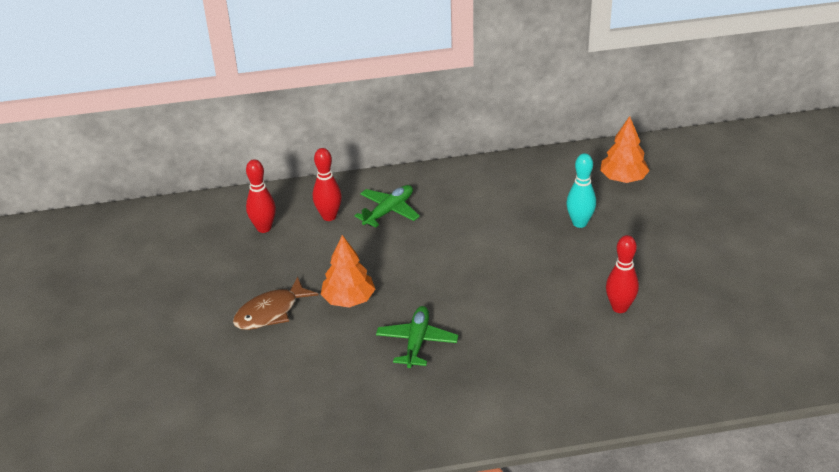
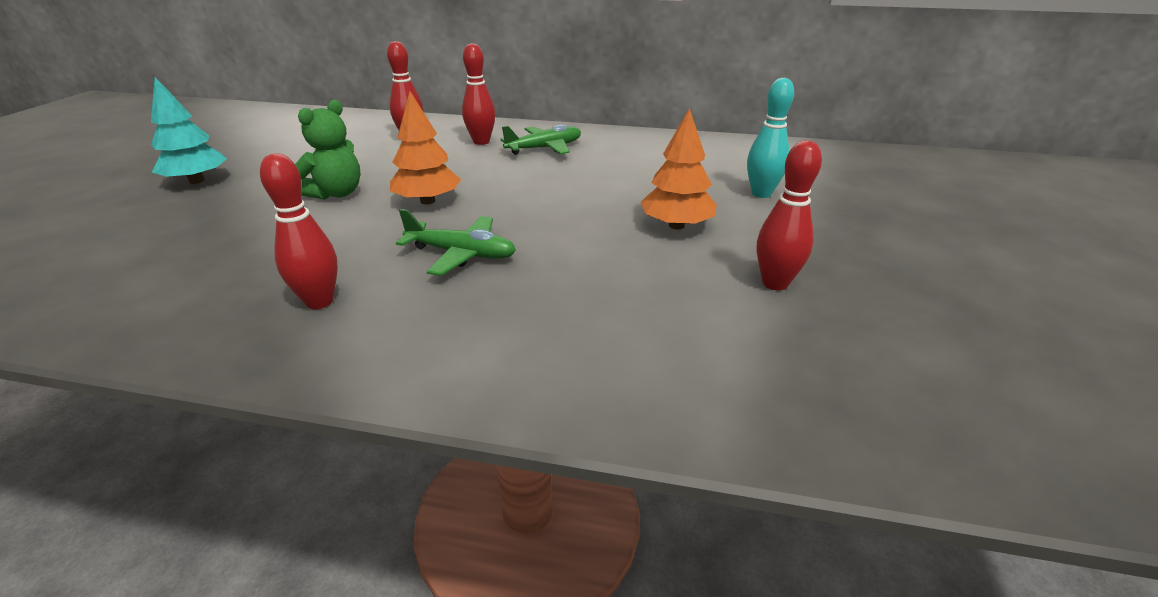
camera: 20 degrees right, 5 degrees down
brown fish [233,277,318,330] -> green teddy bear [295,100,361,200]
green plane [376,306,458,368] -> green plane turned 75 degrees clockwise [396,209,516,276]
orange tree [600,116,650,183] -> orange tree moved to [641,108,717,229]
none -> turquoise tree [151,77,227,184]
none -> red bowling pin [260,153,338,309]

